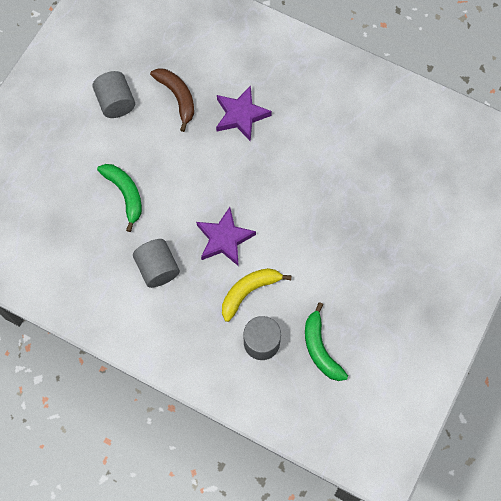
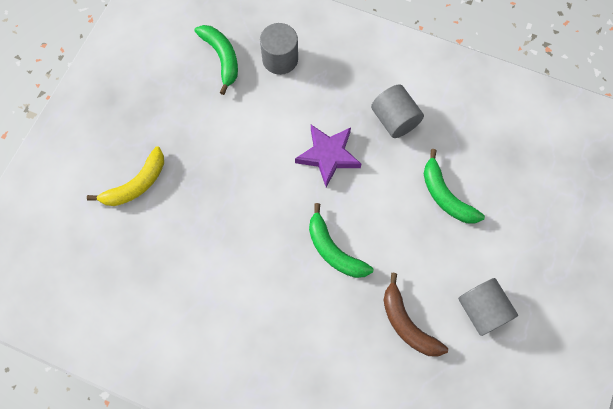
camera: 175 degrees right, 0 degrees up
purple star [216,85,272,141] -> none
yellow banana [222,268,292,322] -> yellow banana moved to [87,146,164,206]
none -> green banana [309,203,373,278]

